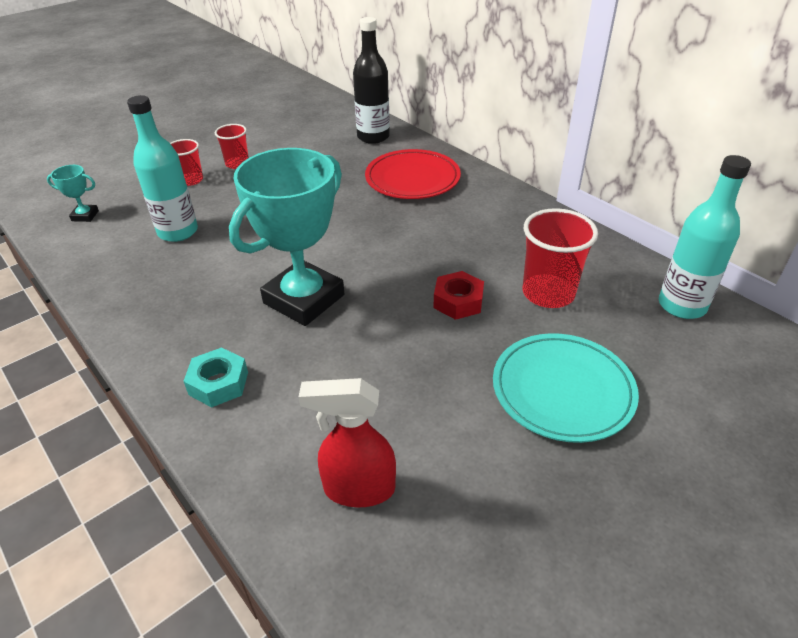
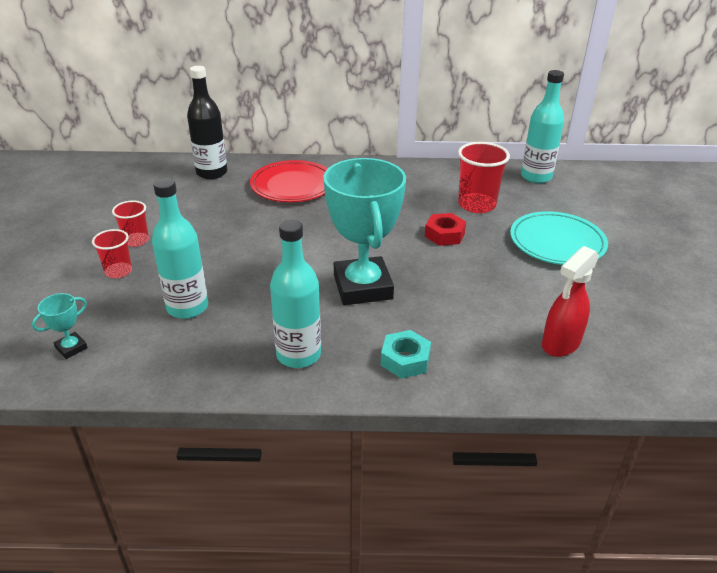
camera: 50 degrees left, 5 degrees down
none -> turquoise bottle [270,220,321,368]

